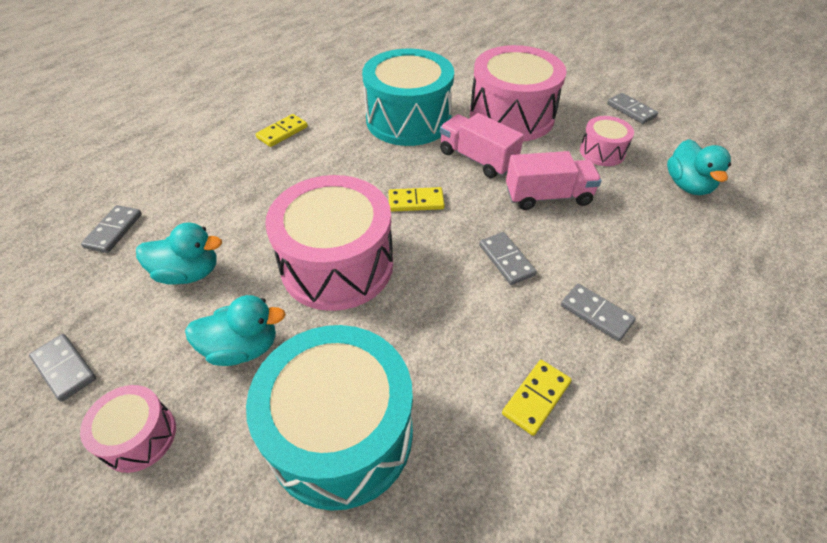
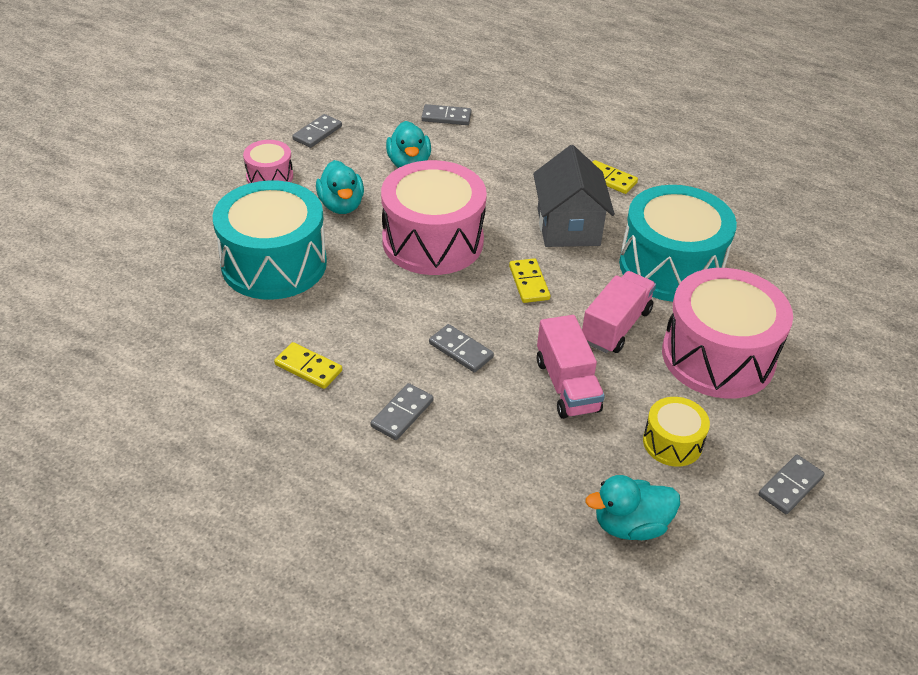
camera: 80 degrees right, 5 degrees down
grey domino [479,232,537,285] -> grey domino turned 75 degrees clockwise [429,324,494,372]
pink drum [580,116,634,166] -> yellow drum [643,397,710,467]
none -> grey house [533,145,615,247]

